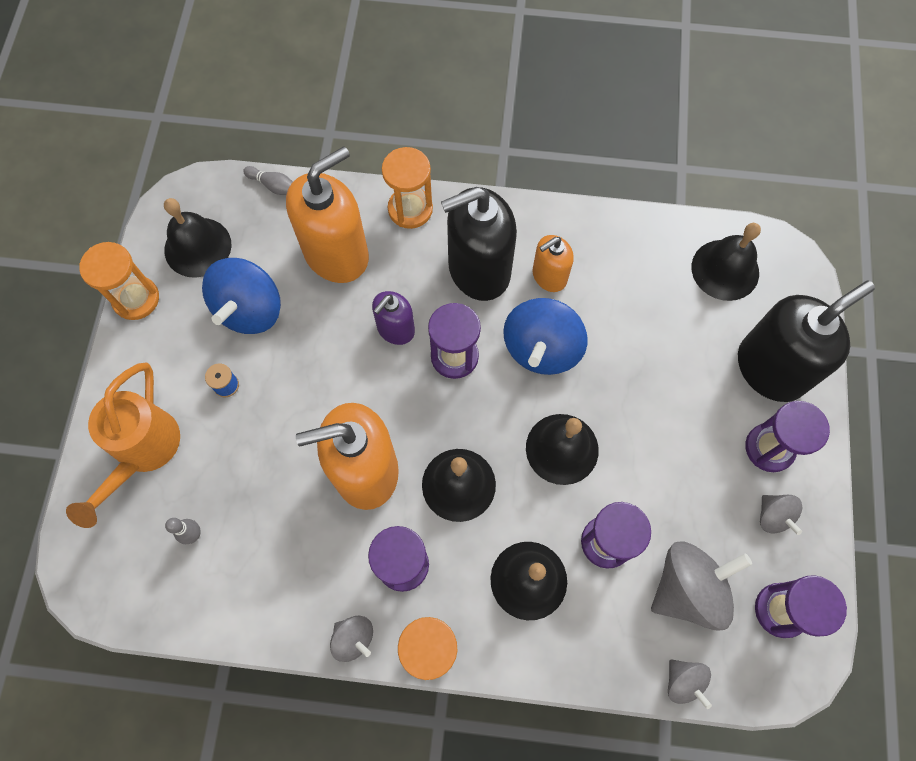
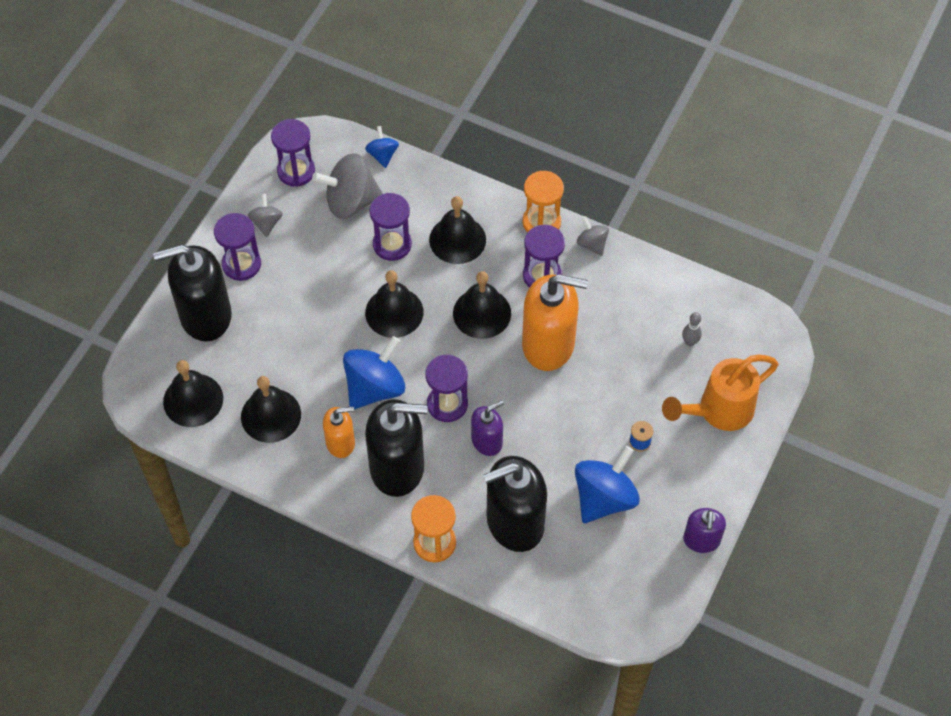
camera: 160 degrees left, 10 degrees down
orange watering can [66,362,180,528] -> orange watering can turned 150 degrees counterclockwise [662,355,779,431]
orange hourglass [79,242,159,320] -> purple soap dispenser [683,508,726,553]
black bell [164,198,232,278] -> black bell moved to [241,376,301,443]
grey bowling pin [243,166,293,195] -> none
orange soap dispenser [286,146,369,283] -> black soap dispenser [483,456,547,552]
grey spinning top [668,659,712,709] -> blue spinning top [365,126,399,168]

